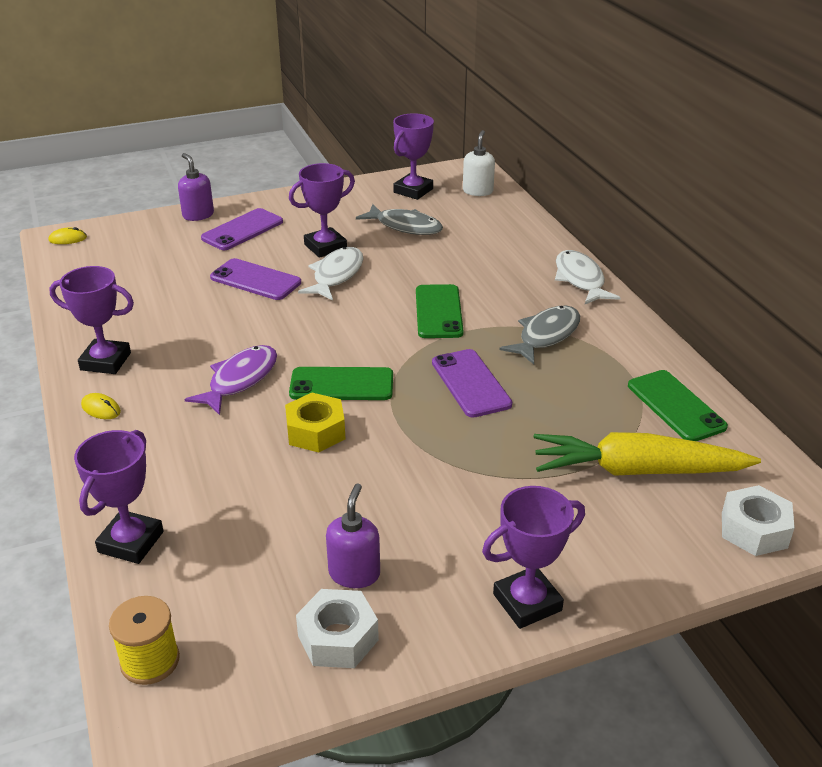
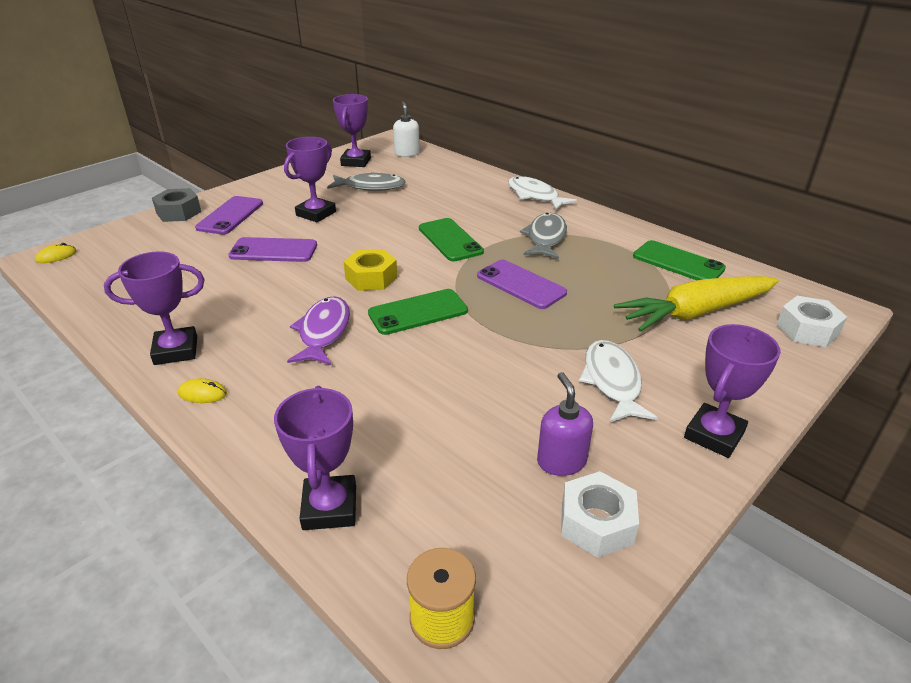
camera: 25 degrees left, 0 degrees up
purple soap dispenser [178,153,214,221] -> grey nut [152,188,201,222]
yellow nut [285,393,345,453] -> yellow nut moved to [343,249,397,291]
white fish [298,247,363,300] -> white fish moved to [579,340,658,423]

